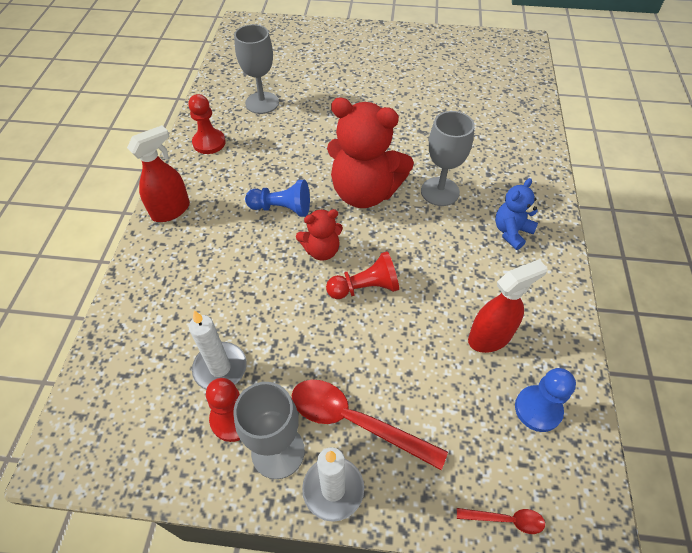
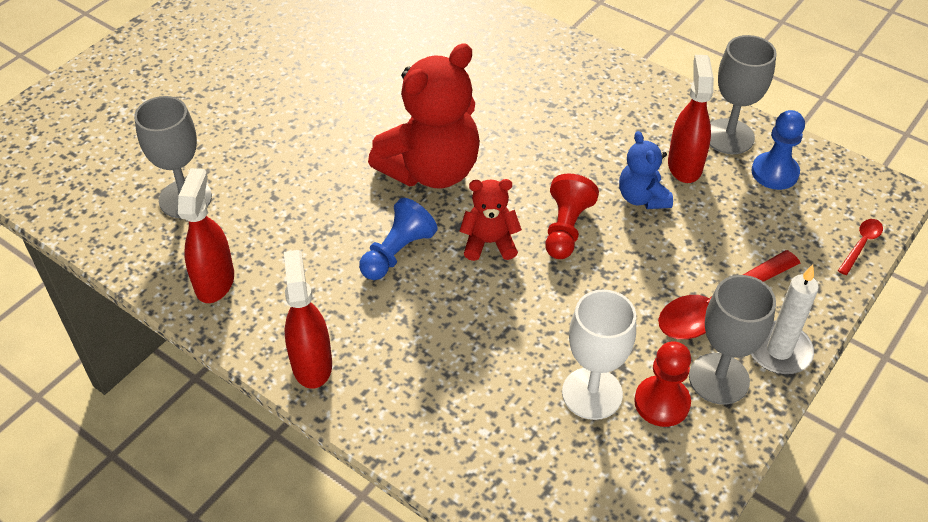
camera: 60 degrees left, 5 degrees down
red pawn [188,94,226,154] -> red spray bottle [178,168,234,303]
white candle [189,311,247,390] -> white goblet [562,289,636,420]
red teddy bear [296,209,343,261] -> red teddy bear turned 105 degrees counterclockwise [459,179,522,261]
grey goblet [421,111,475,206] -> grey goblet moved to [710,35,776,154]
blue teddy bear [495,178,538,250] -> blue teddy bear moved to [619,131,673,209]

